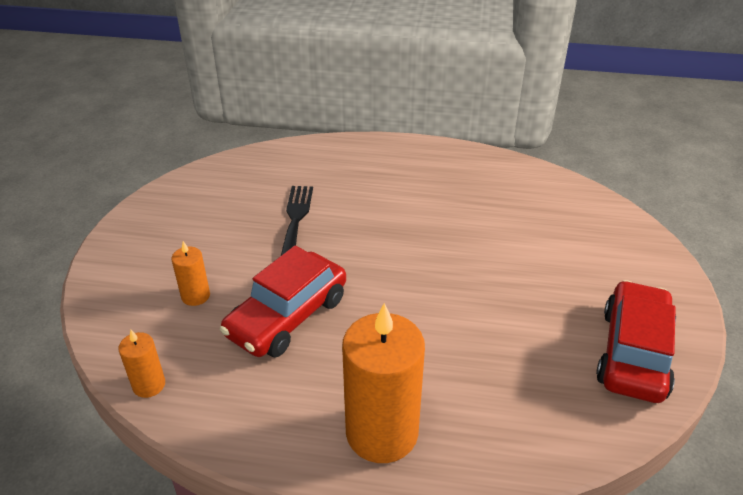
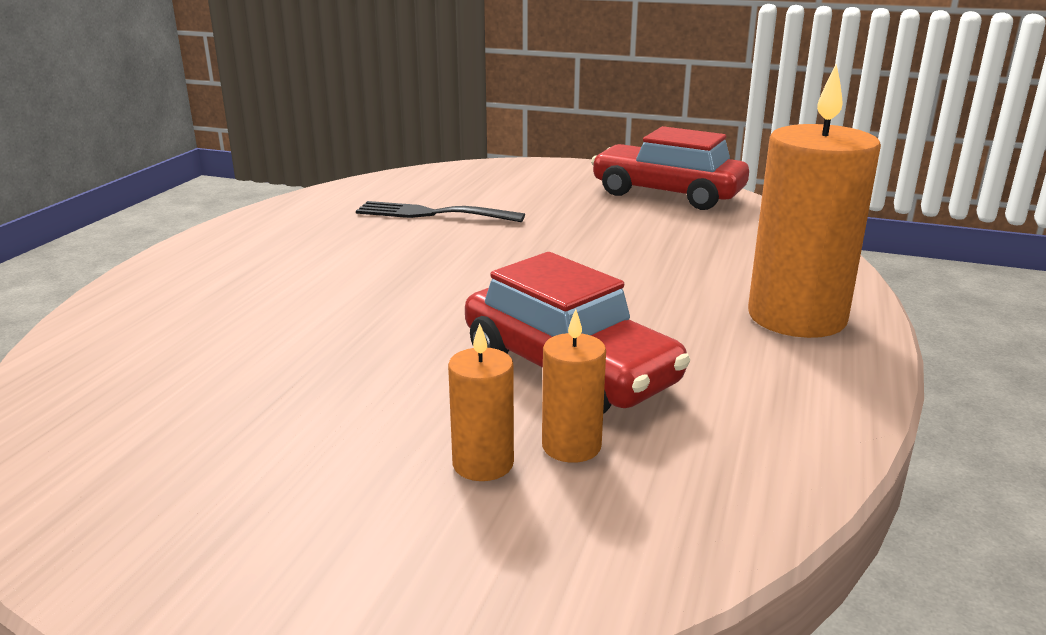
camera: 80 degrees left, 15 degrees down
orange candle [118,330,165,398] -> orange candle moved to [542,309,606,463]
black fork [281,186,313,255] -> black fork moved to [356,201,525,222]

